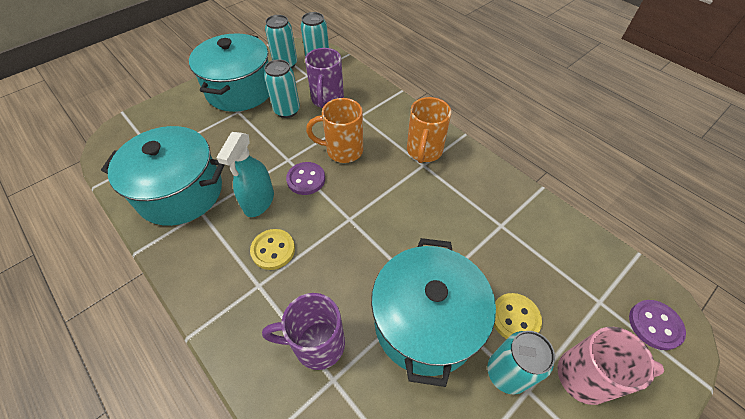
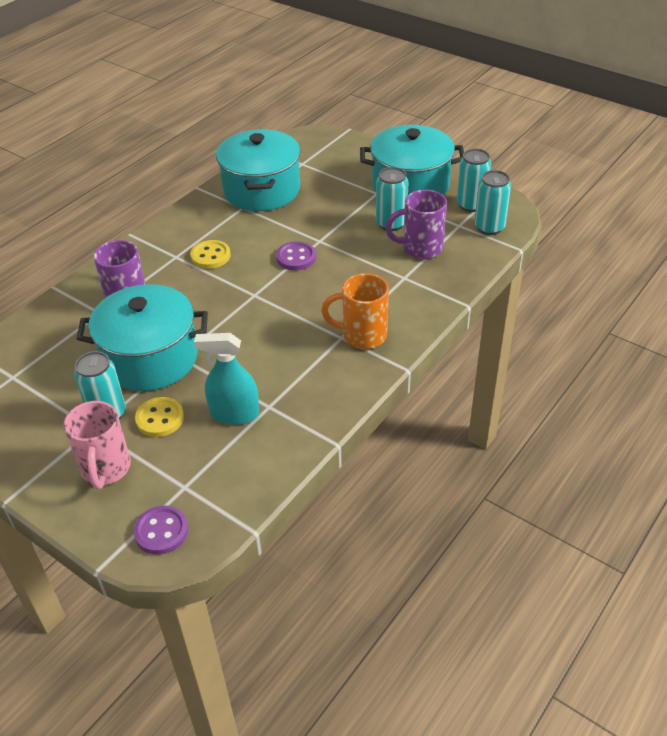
camera: 80 degrees right, 10 degrees down
turquoise spray bottle [217,132,274,217] -> turquoise spray bottle moved to [194,333,259,425]
orange mug [306,98,363,163] -> none

